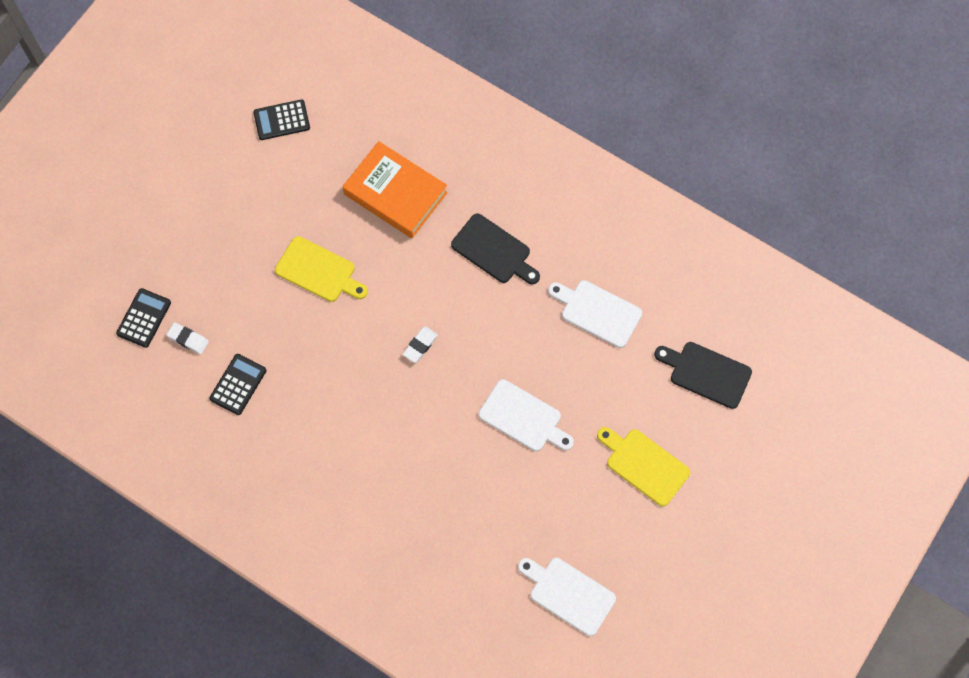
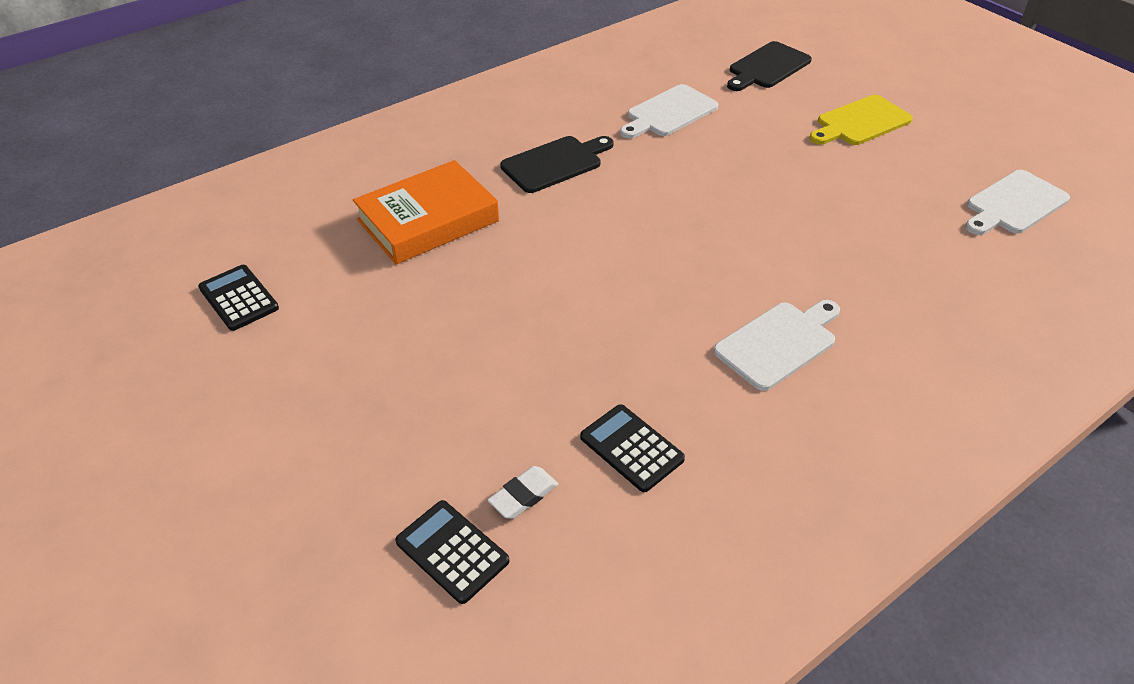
camera: 70 degrees left, 25 degrees down
black calculator [253,100,310,140] -> black calculator turned 135 degrees clockwise [198,265,279,331]
yellow cutting board [275,236,368,302] -> none
white eraser [402,326,438,363] -> none
white cutting board [479,379,574,451] -> white cutting board moved to [713,300,840,391]

